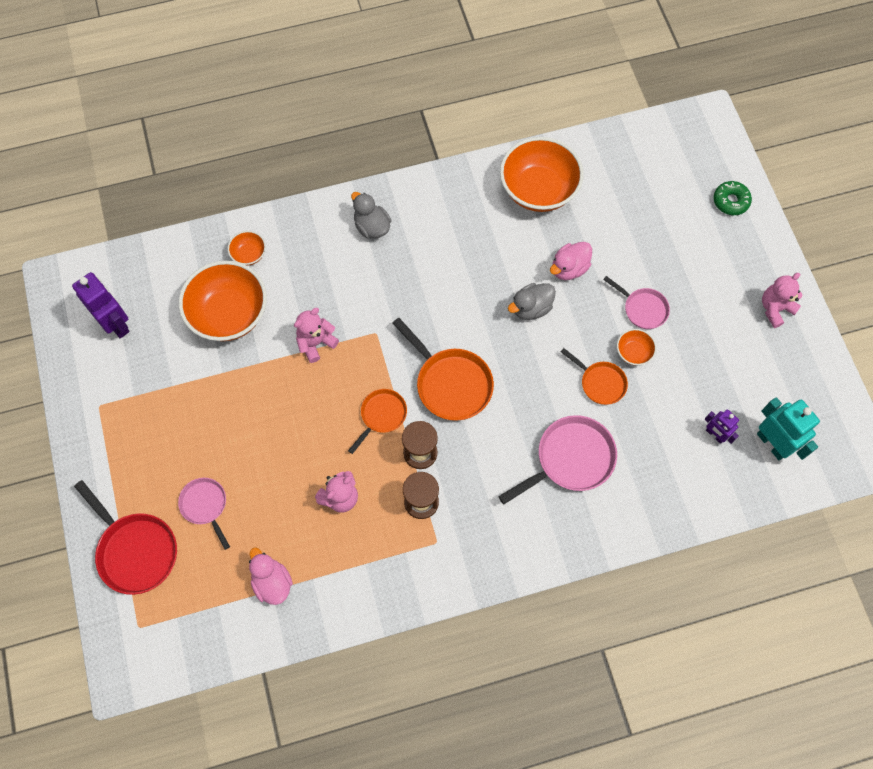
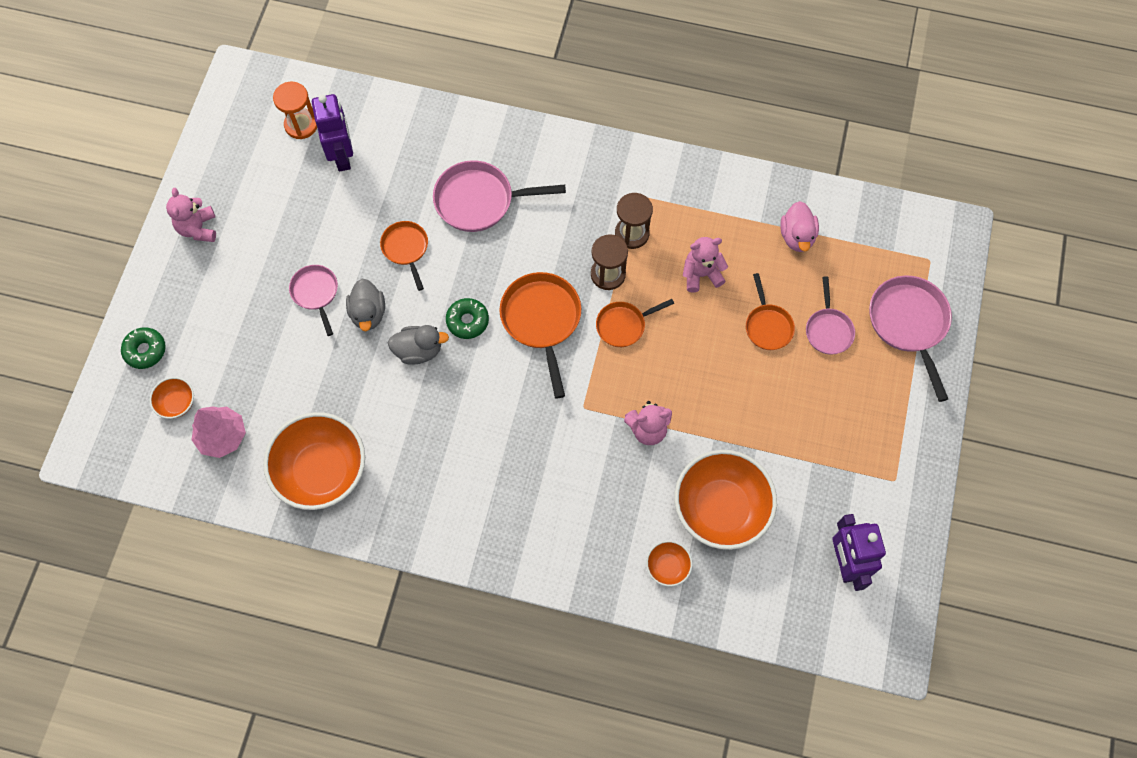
camera: 150 degrees left, 0 degrees up
red pan [74,480,177,595] -> pink pan [869,276,952,402]
grey duck [351,192,392,239] -> grey duck moved to [346,279,385,331]
pink duck [550,242,592,280] -> none
orange bowl [617,329,657,366] -> orange bowl moved to [149,377,194,419]
purple robot [704,409,739,444] -> purple robot [312,94,353,172], size x1.72
turquoise robot [757,397,820,460] -> orange hourglass [273,82,317,139]
pink teddy bear [762,273,803,328] -> pink teddy bear turned 90 degrees clockwise [166,188,216,242]
none -> pink tree [191,406,246,458]
none -> green donut [446,298,489,339]
none -> orange pan [746,273,795,350]

